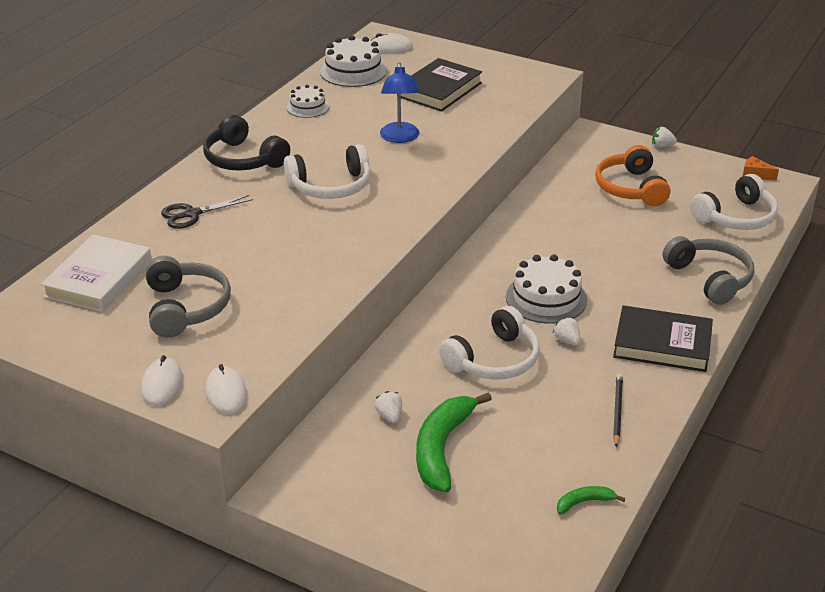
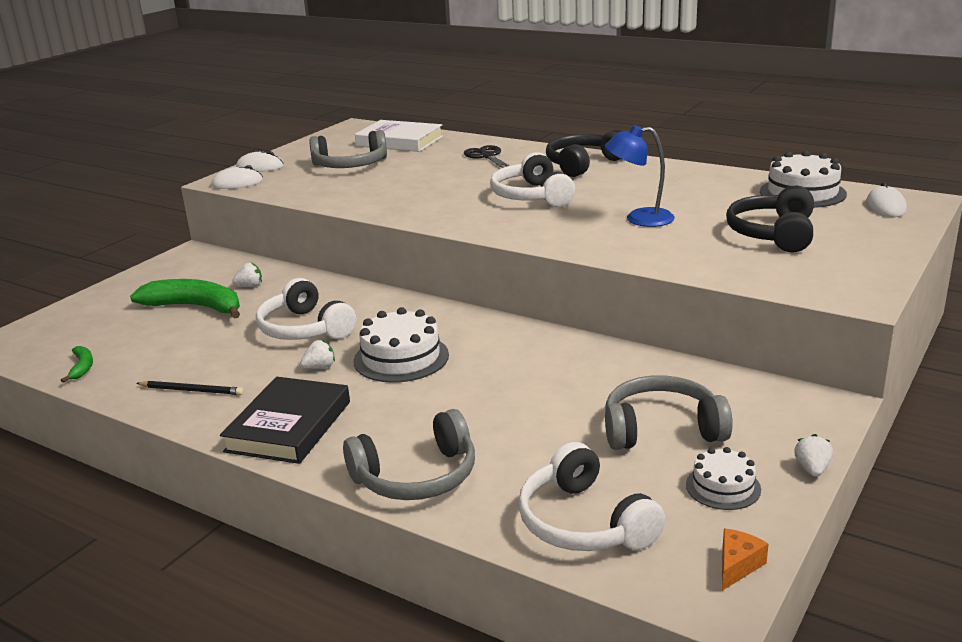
camera: 95 degrees right, 10 degrees down
white cake [287,85,329,118] -> white cake moved to [686,447,761,510]
black book [401,58,482,112] -> black headphones [726,185,814,253]
orange headphones [595,145,670,206] -> grey headphones [605,375,733,450]

